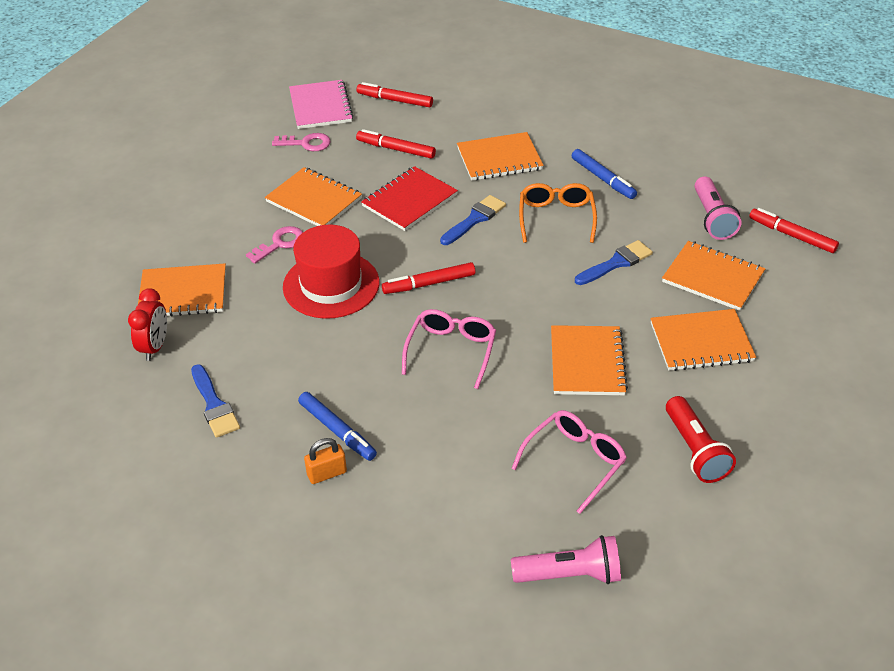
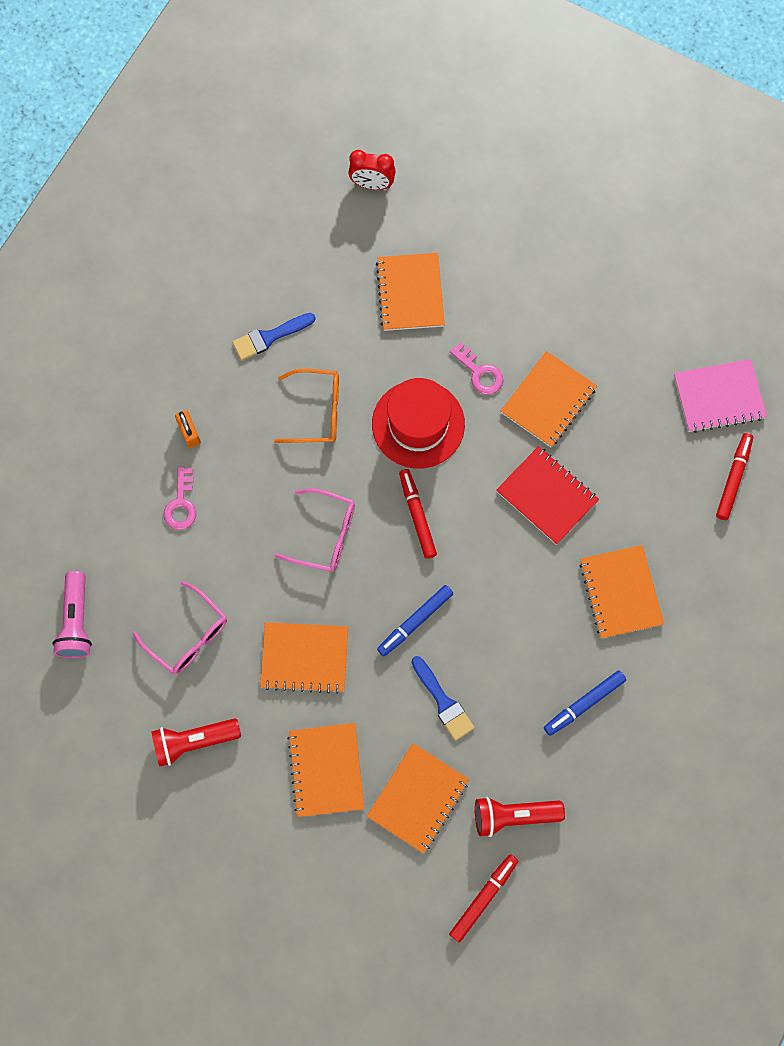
camera: 90 degrees right, 30 degrees up
red clock [128,288,167,361] -> red clock moved to [348,150,396,190]
pink key [272,133,331,151] -> pink key moved to [164,467,196,530]
blue marker [298,392,377,461] -> blue marker moved to [377,585,453,656]
red marker [356,129,436,159] -> none
blue brush [440,195,506,245] -> none
orange glasses [519,183,597,243] -> orange glasses moved to [274,369,339,443]
pink flashlight [695,176,741,240] -> red flashlight [475,797,565,837]

